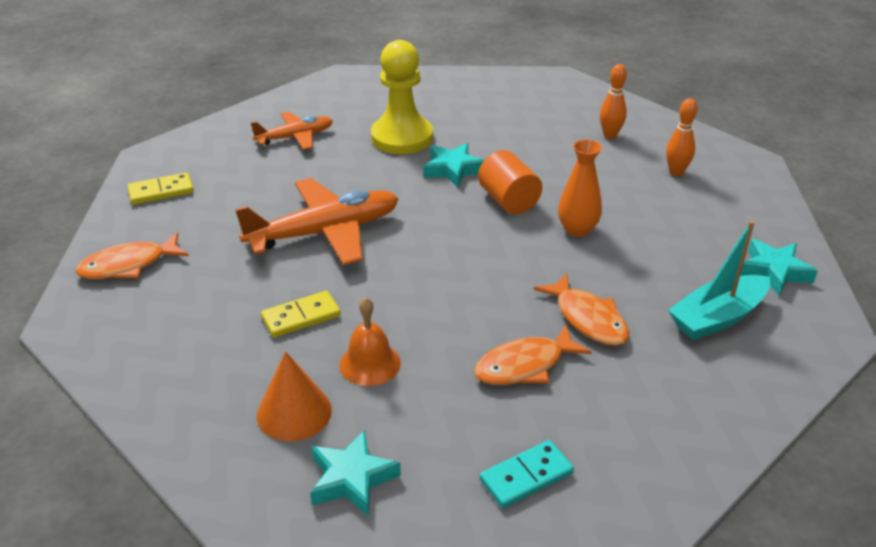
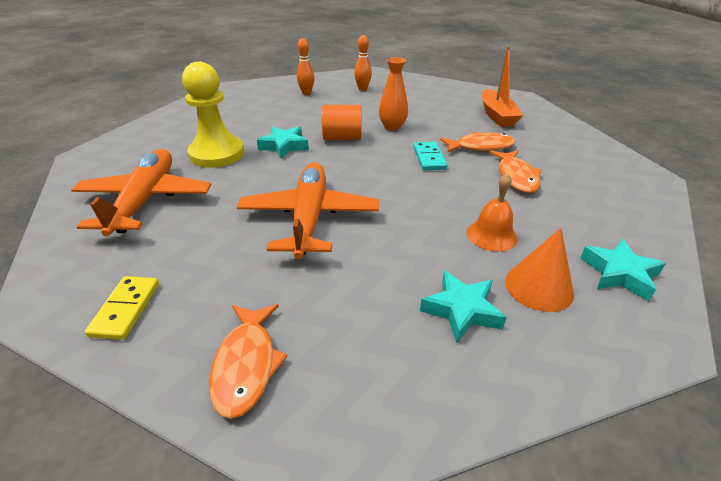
camera: 65 degrees left, 0 degrees up
orange plane [251,112,333,150] -> orange plane [71,149,211,236], size x1.71
yellow domino [261,291,341,338] -> none
turquoise domino [479,440,574,508] -> turquoise domino moved to [413,142,447,171]
turquoise boat [668,221,770,340] -> orange boat [482,46,523,127]
turquoise star [740,239,818,296] -> turquoise star moved to [420,270,507,343]

